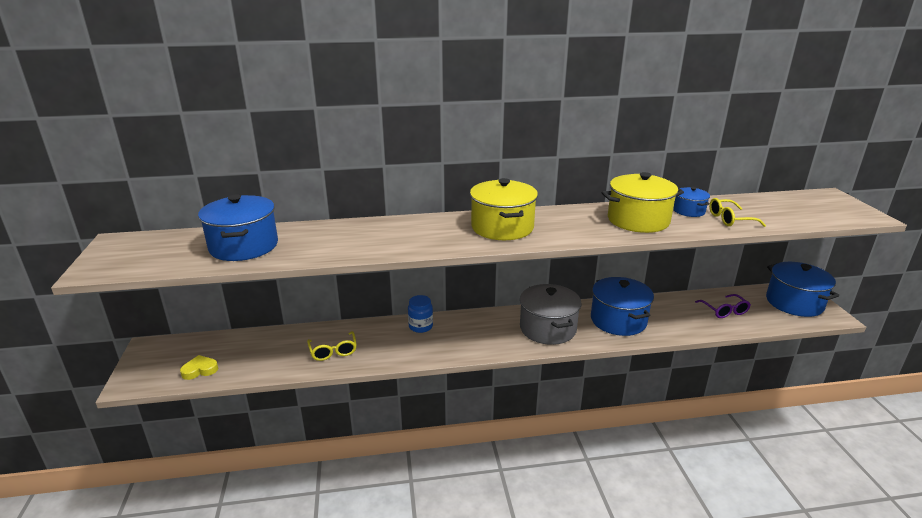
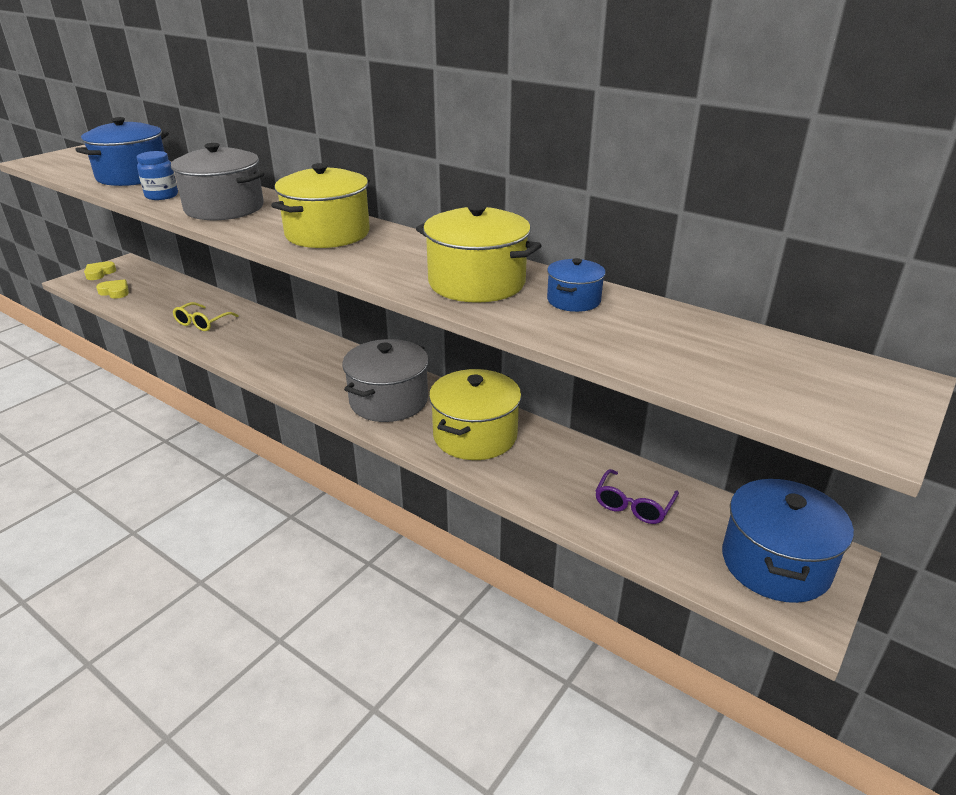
camera: 45 degrees right, 5 degrees up
blue jar [408,295,433,333] -> blue jar moved to [137,151,178,200]
blue pot [591,277,654,336] -> yellow pot [429,369,521,460]
yellow glasses [709,198,766,227] -> none
none -> yellow heart [84,261,116,280]
none -> grey pot [171,143,264,220]

